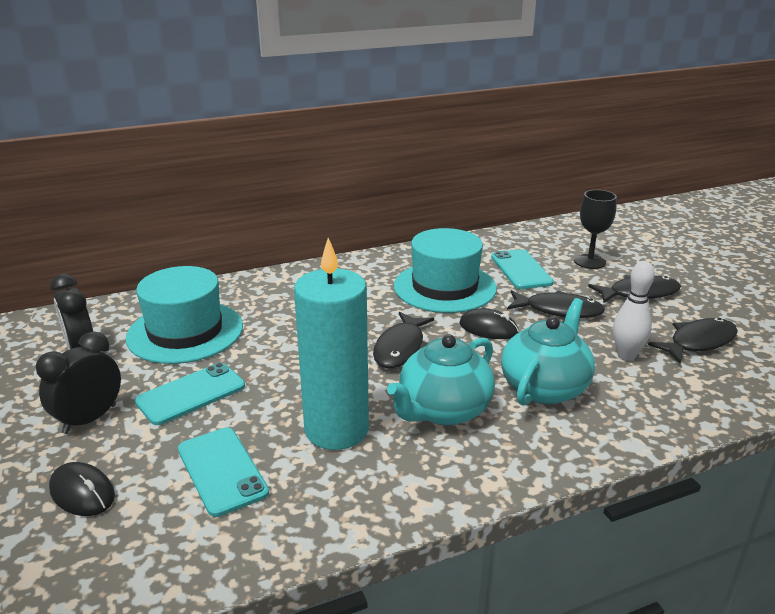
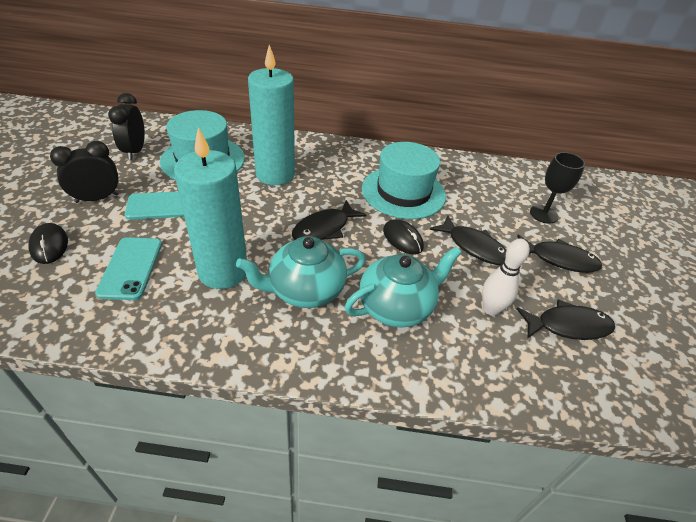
camera: 25 degrees right, 15 degrees up
turquoise phone [491,249,554,289] -> none
none -> turquoise candle [248,45,295,185]

